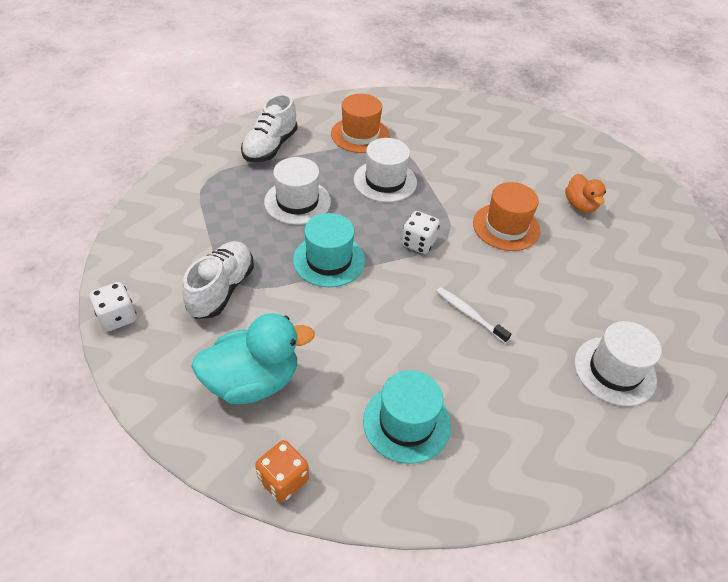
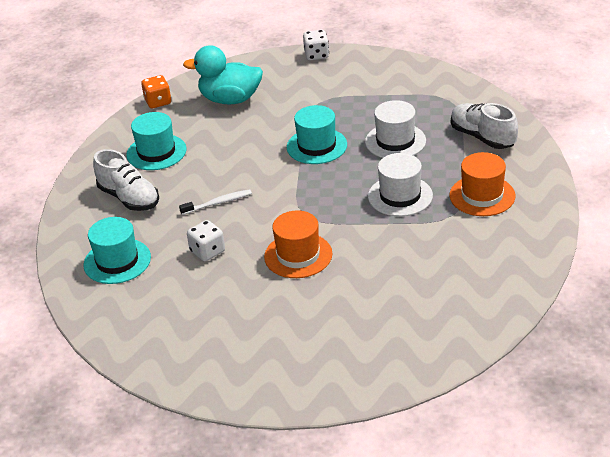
camera: 120 degrees right, 10 degrees down
white shoe [182,241,254,319] -> white shoe moved to [93,149,159,211]
turquoise duck [191,313,315,404] -> turquoise duck turned 90 degrees clockwise [183,45,263,104]
white dice [402,211,440,254] -> white dice moved to [187,220,225,261]
orange duck [565,174,606,213] -> none
white hat [574,321,662,406] -> turquoise hat [83,217,151,284]

